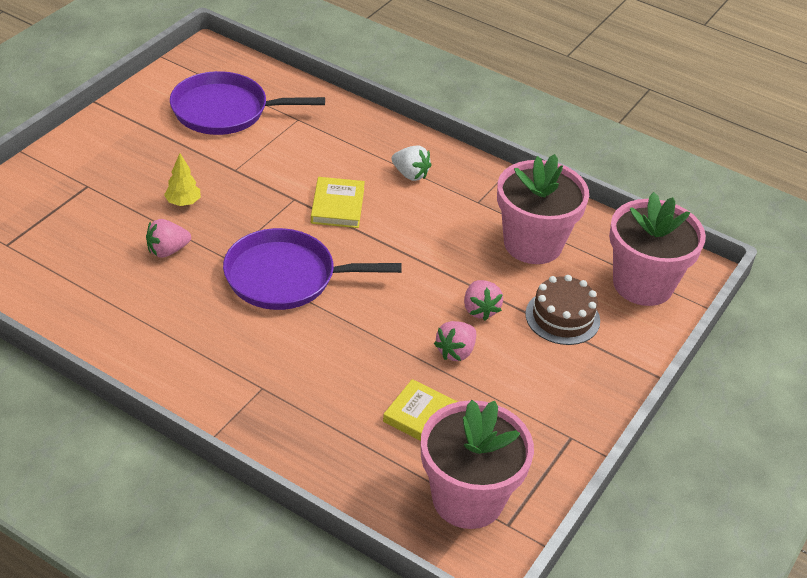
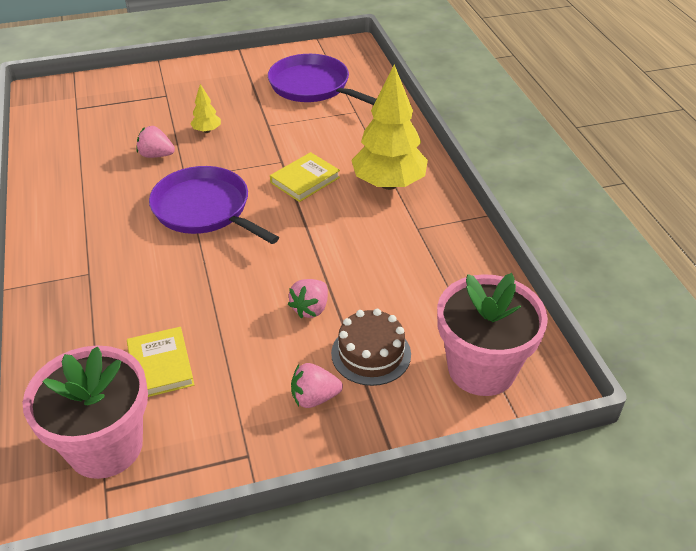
camera: 45 degrees right, 0 degrees up
white strawberry [392,145,431,181] -> yellow tree [351,64,428,190]
pink strawberry [434,321,476,361] -> pink strawberry moved to [291,363,343,408]
pink flower pot [497,154,589,264] -> none

